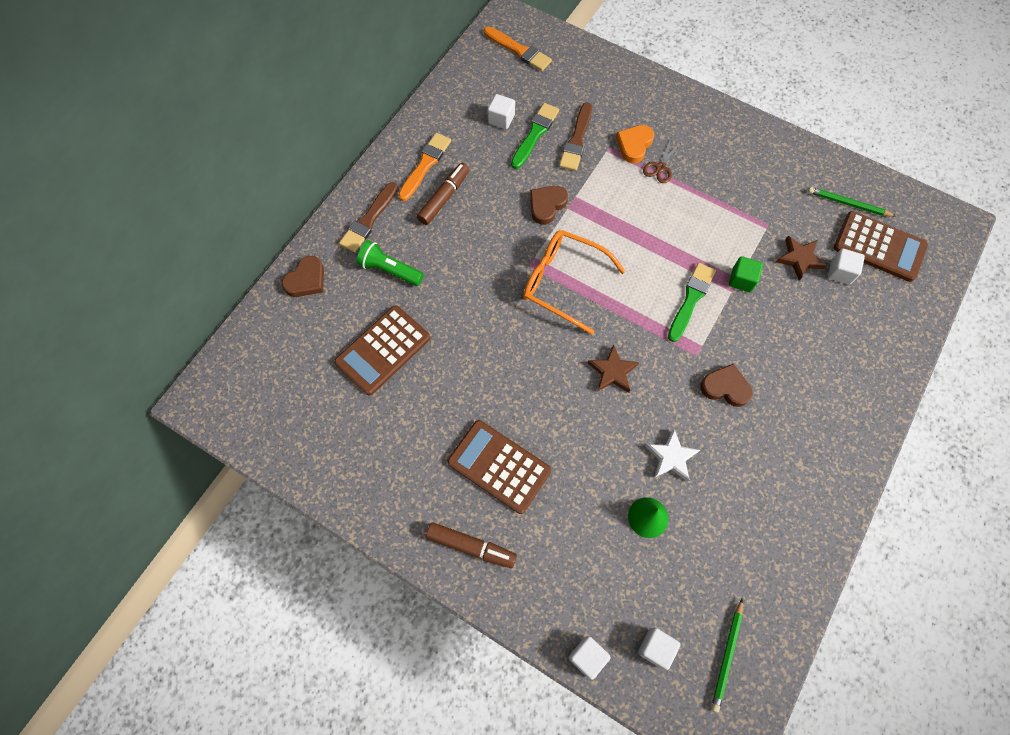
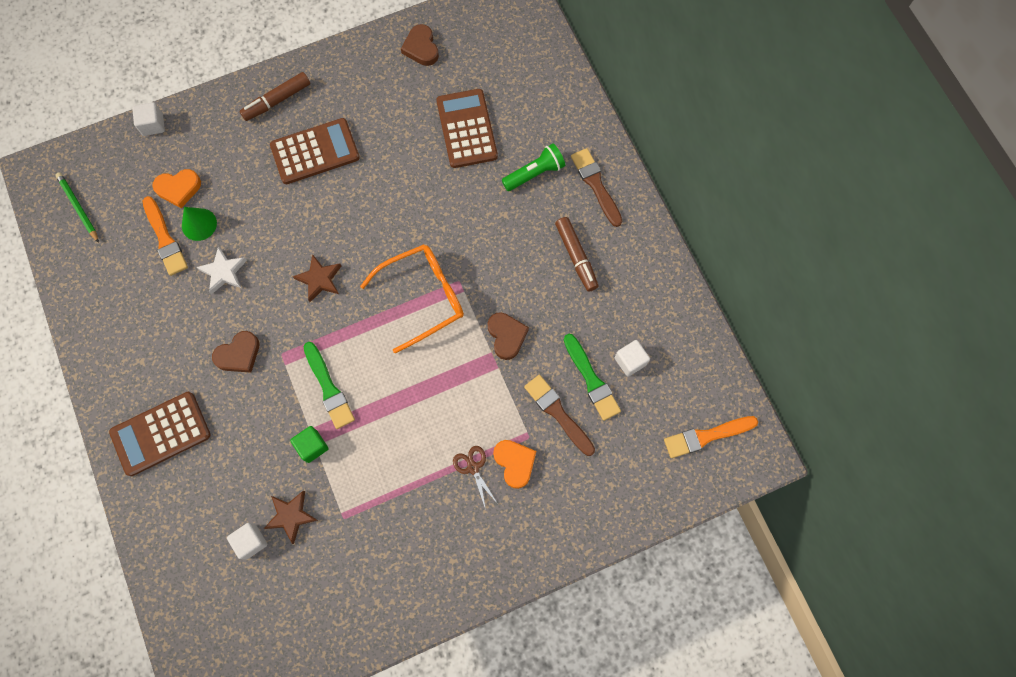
camera: 125 degrees right, 5 degrees up
brown heart [282,256,324,297] -> brown heart moved to [401,24,439,66]
orange brush [398,133,451,201] -> orange brush moved to [143,196,188,276]
white cube [638,628,681,670] -> none
green pencil [808,187,897,217] -> none
brown calculator [834,211,928,282] -> brown calculator moved to [109,392,211,476]
none -> orange heart [152,169,201,208]

